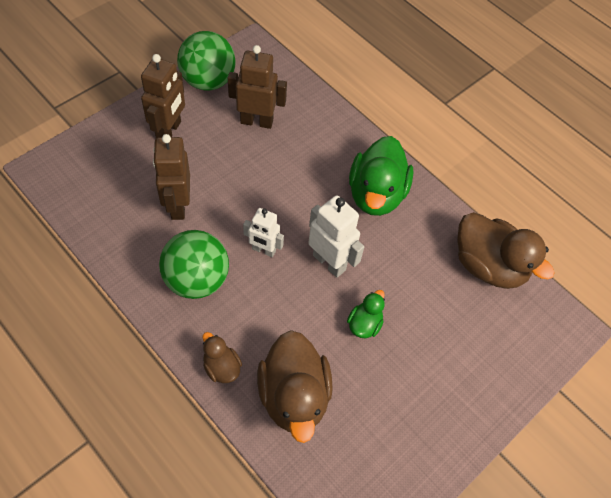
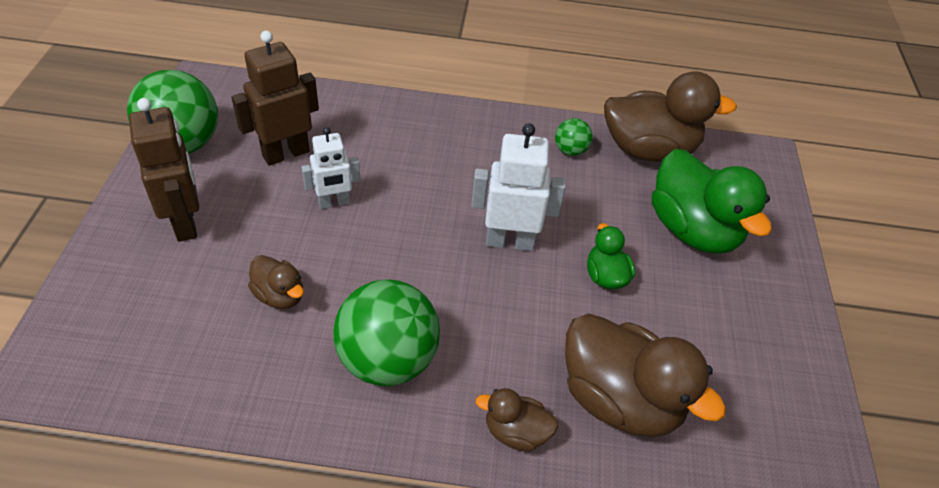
camera: 40 degrees left, 10 degrees down
brown robot [153,134,190,220] -> brown duck [248,255,304,309]
white robot [243,208,284,257] -> white robot moved to [301,127,360,209]
green duck [349,136,414,216] -> green duck moved to [652,149,772,254]
none -> green ball [555,118,593,156]

